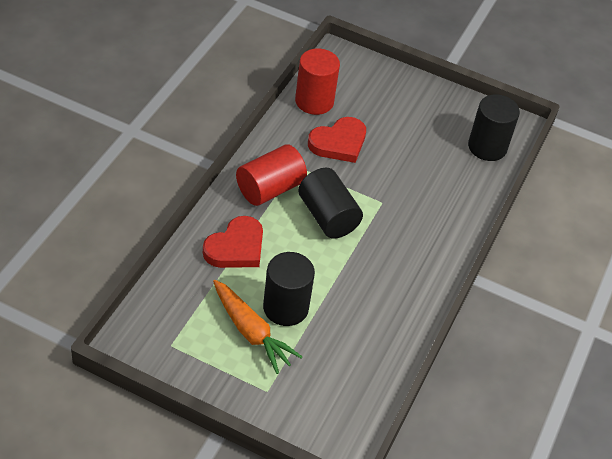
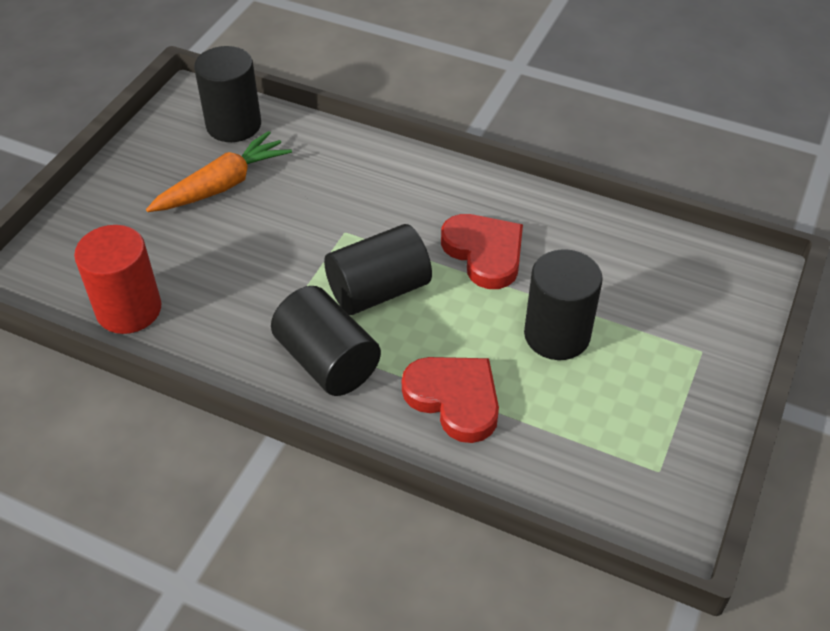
camera: 85 degrees left, 0 degrees up
orange carrot [213,280,302,374] -> orange carrot moved to [146,131,292,212]
red cylinder [236,144,307,206] -> black cylinder [271,286,381,396]
red heart [308,117,366,163] -> red heart moved to [441,214,523,289]

